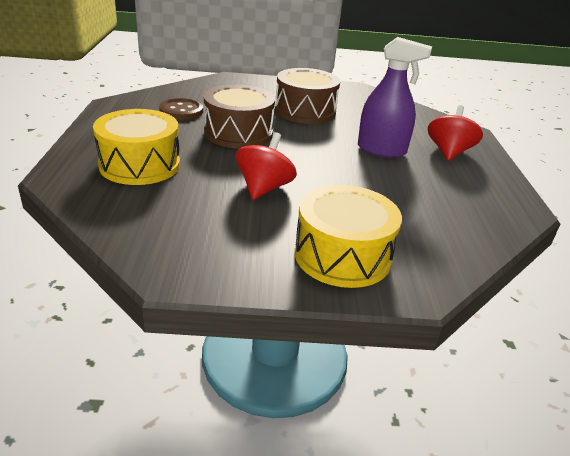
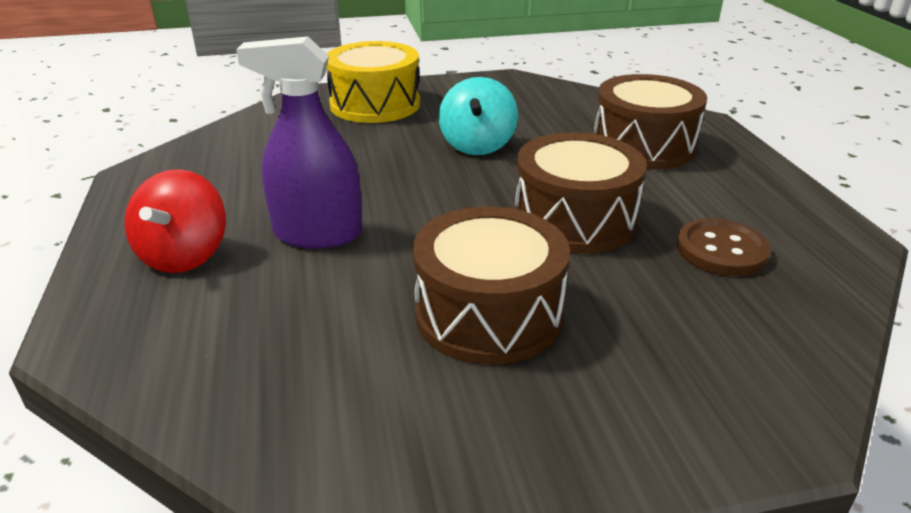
camera: 170 degrees right, 0 degrees up
yellow drum [93,109,180,185] -> brown drum [594,74,707,169]
red spinning top [236,132,297,200] -> turquoise spinning top [439,77,518,155]

